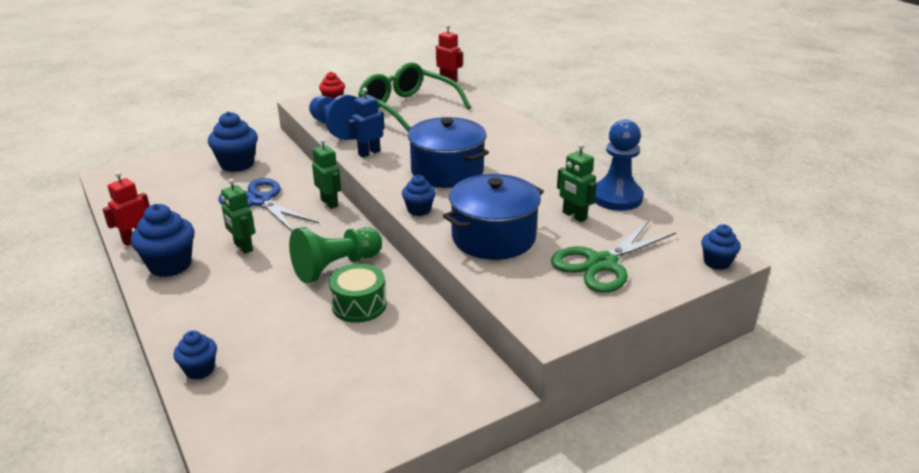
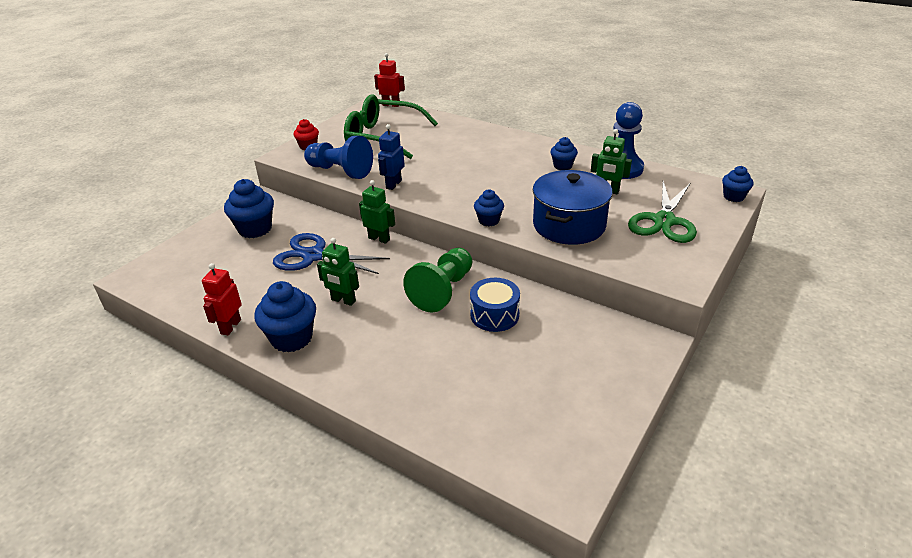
camera: 25 degrees left, 5 degrees up
blue cupcake [174,330,217,380] -> blue cupcake moved to [550,137,578,170]
green drum [329,264,386,323] -> blue drum [470,278,520,332]
blue pot [408,117,489,188] -> none

